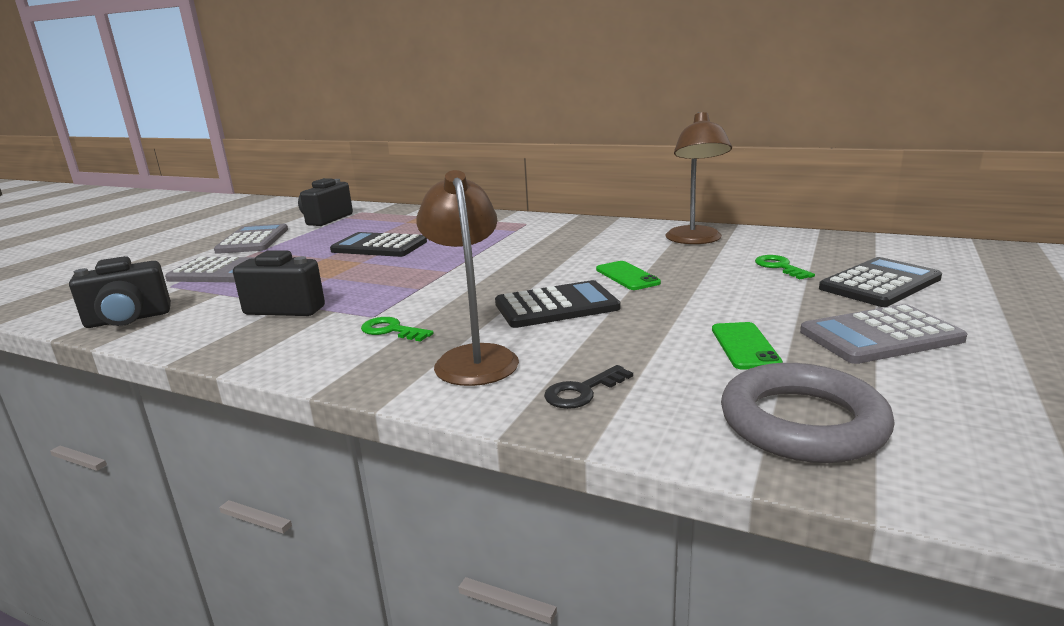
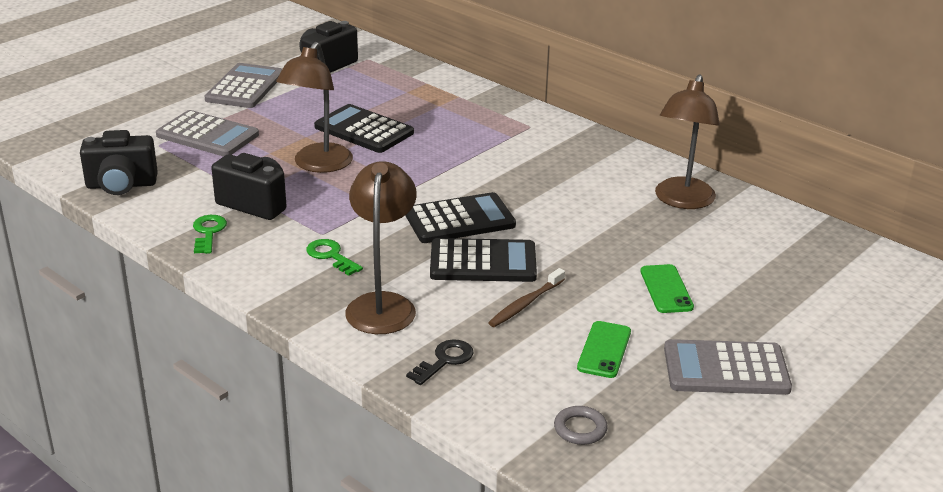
camera: 15 degrees right, 10 degrees up
black key [544,365,633,409] -> black key turned 150 degrees clockwise [406,339,474,385]
green phone [596,261,661,290] -> green phone moved to [640,264,694,313]
grey ring [721,363,895,463] -> grey ring [554,406,608,445], size x0.44
green key [755,255,815,279] -> green key moved to [193,215,227,254]
black calculator [819,257,942,307] -> black calculator moved to [405,192,516,243]
none -> brown lamp [276,42,353,173]
none -> brown toothbrush [488,268,565,327]

